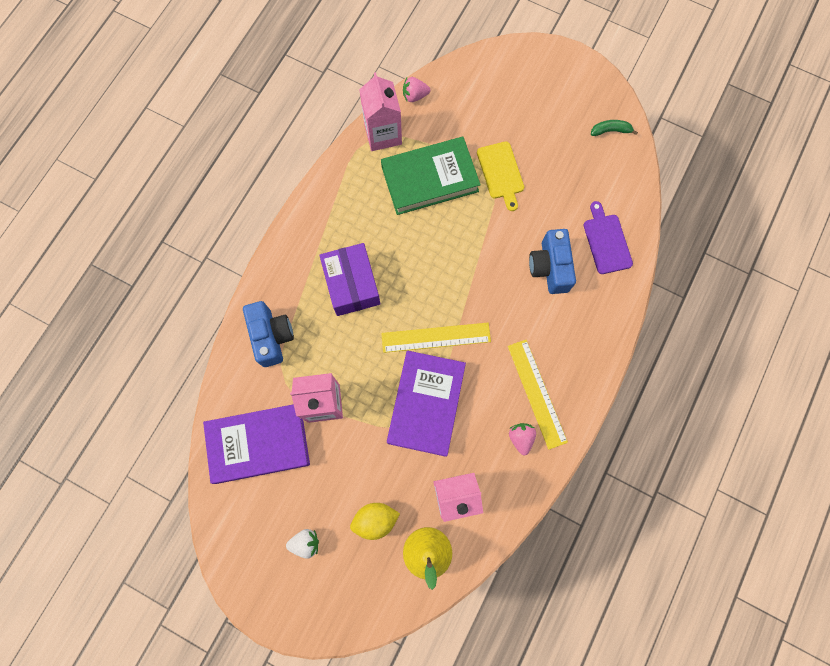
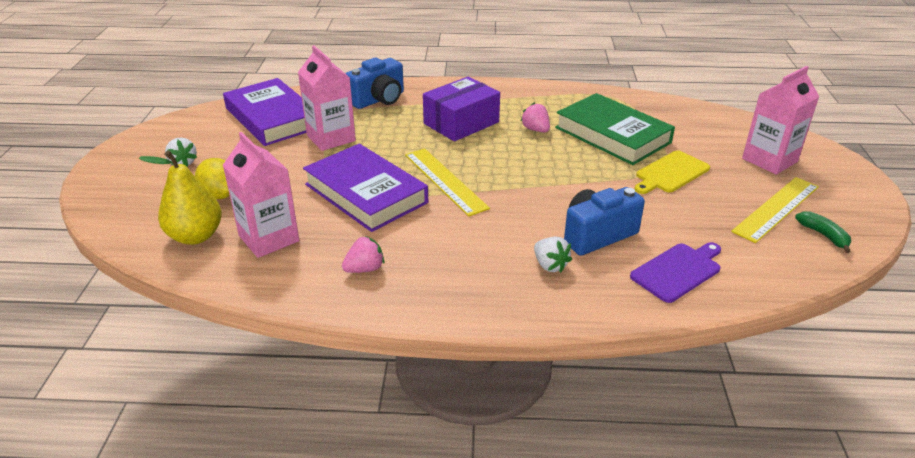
camera: 65 degrees right, 40 degrees down
pink carton [359,72,402,151] -> pink carton moved to [742,66,819,175]
purple book [387,351,466,457] -> purple book turned 60 degrees clockwise [303,144,428,232]
pink strawberry [403,77,430,102] -> pink strawberry moved to [521,103,550,132]
yellow ruler [508,340,568,450] -> yellow ruler moved to [731,177,819,243]
none -> white strawberry [534,237,572,273]

